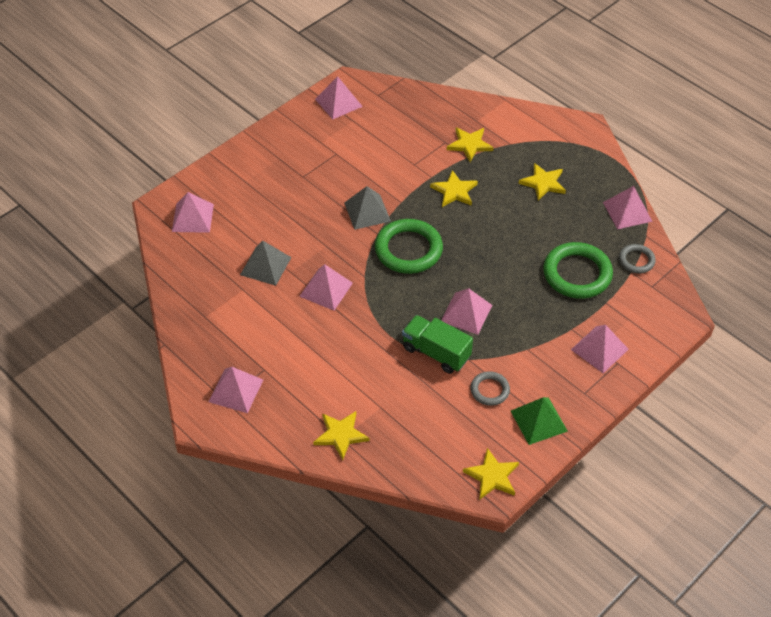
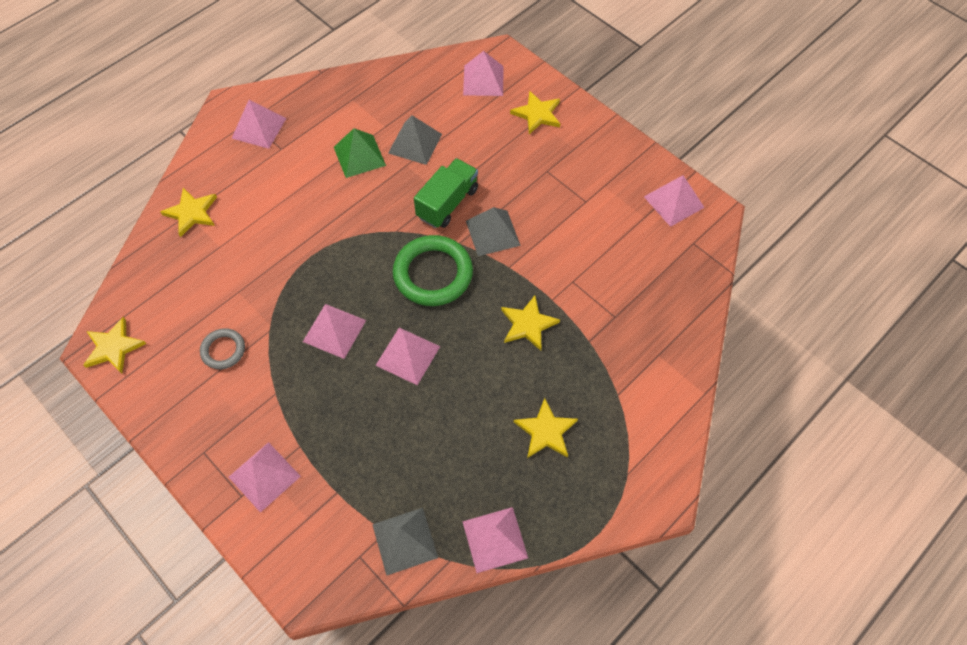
camera: 90 degrees right, 10 degrees up
pink pyramid [299,264,353,311] -> pink pyramid moved to [375,328,440,385]
green truck [402,315,473,374] -> green truck moved to [414,158,478,228]
yellow star [447,128,494,162] -> yellow star moved to [510,91,560,134]
green pyramid [511,397,568,445] -> green pyramid moved to [334,128,386,178]
green ring [543,242,613,299] -> none
grey ring [619,244,656,274] -> grey pyramid [372,508,438,576]

